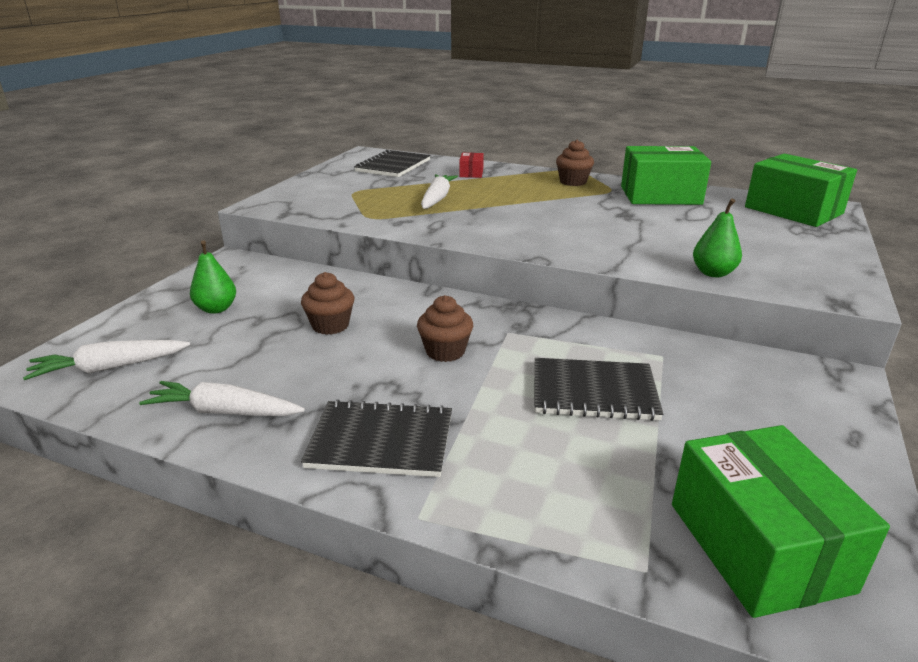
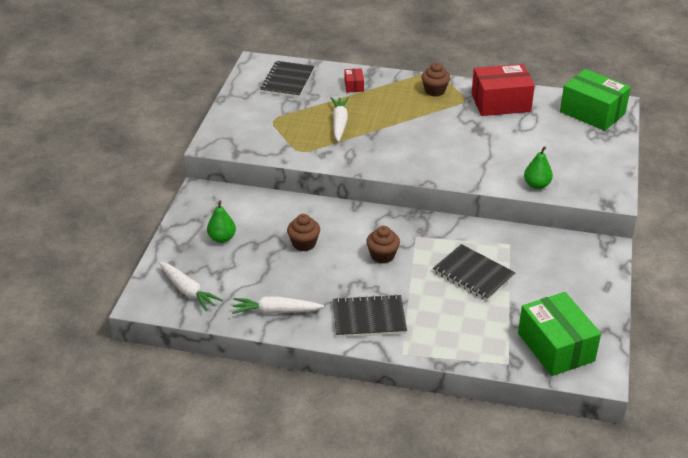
camera: 10 degrees left, 10 degrees up
white carrot [23,340,190,380] -> white carrot turned 105 degrees counterclockwise [159,262,223,311]
black notebook [535,358,663,421] -> black notebook turned 45 degrees clockwise [433,244,516,301]
green box [621,146,711,205] -> red box [472,64,535,116]

